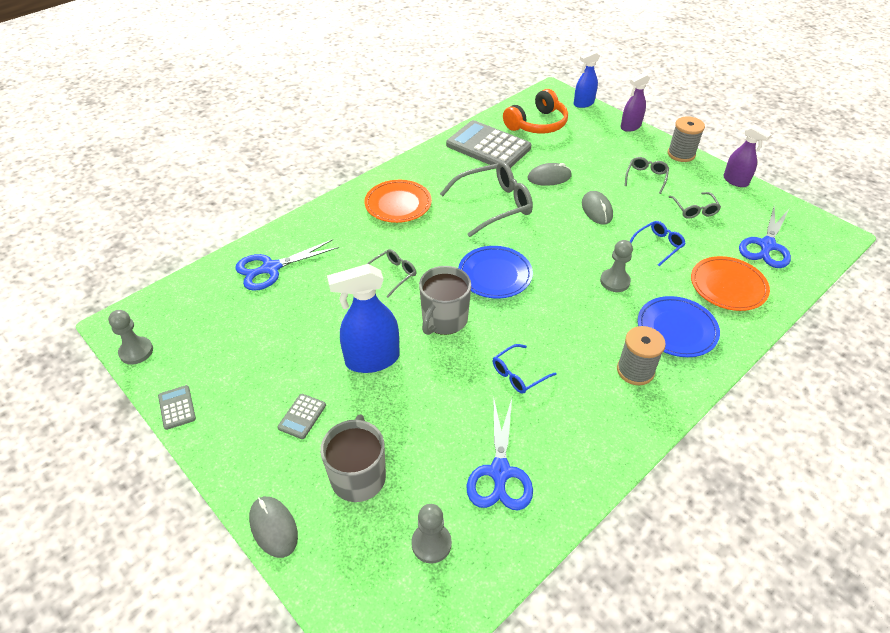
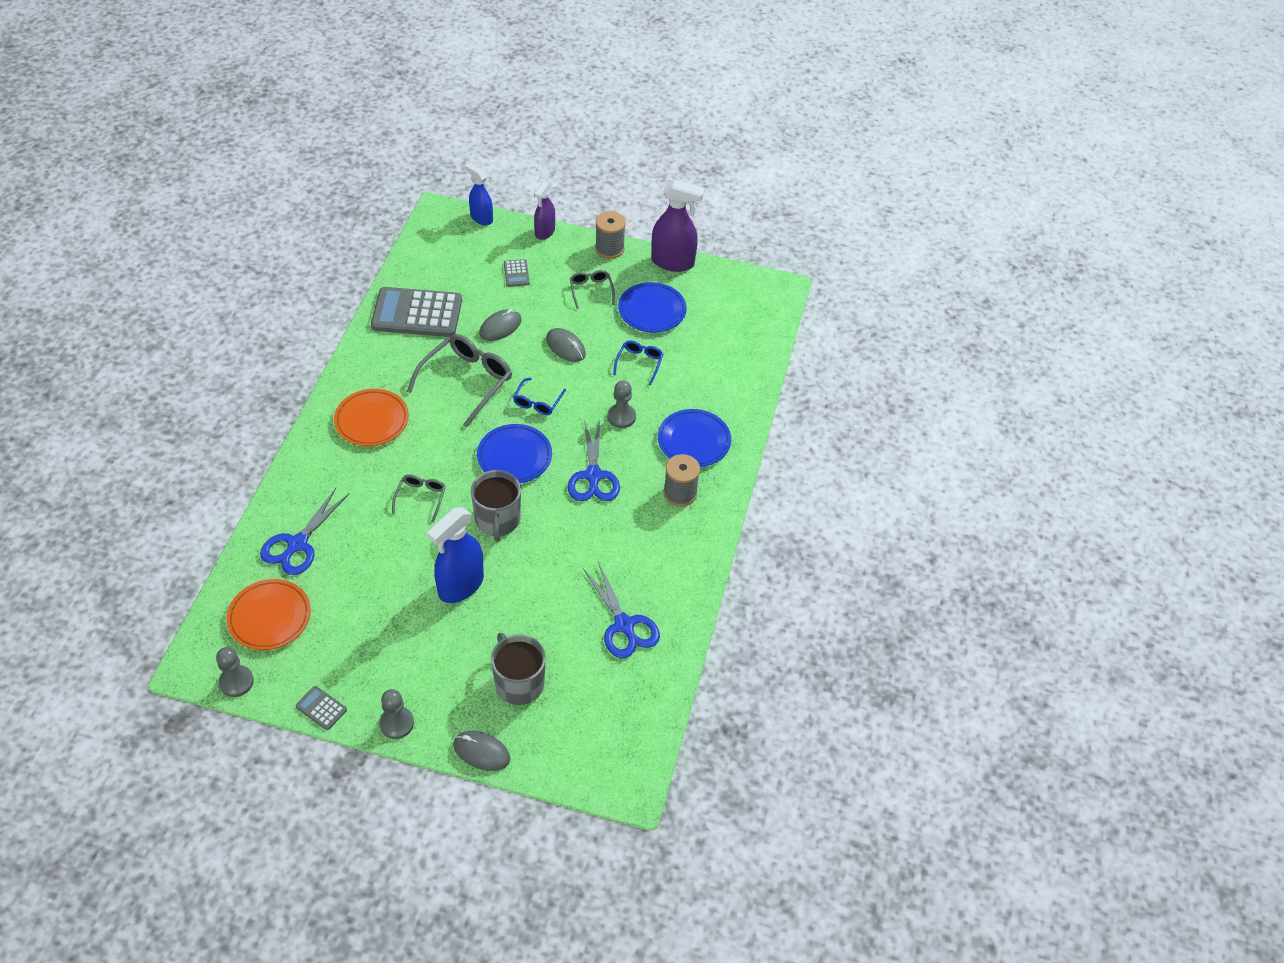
camera: 35 degrees left, 5 degrees up
grey calculator [277,394,326,439] -> grey calculator moved to [504,259,530,287]
grey pawn [411,504,452,564] -> grey pawn moved to [379,689,414,739]
blue glasses [493,344,557,394] -> blue glasses moved to [513,378,566,415]
orange headphones [503,89,568,134] -> none
blue spray bottle [574,51,600,108] -> blue spray bottle turned 105 degrees clockwise [466,163,493,225]
grey glasses [669,192,721,219] -> blue plate [618,282,687,333]
orange plate [691,256,770,311] -> orange plate moved to [226,579,311,650]
purple spray bottle [723,125,772,187] -> purple spray bottle [651,180,705,272], size x1.59
blue scissors [739,204,791,268] -> blue scissors moved to [568,419,620,501]

